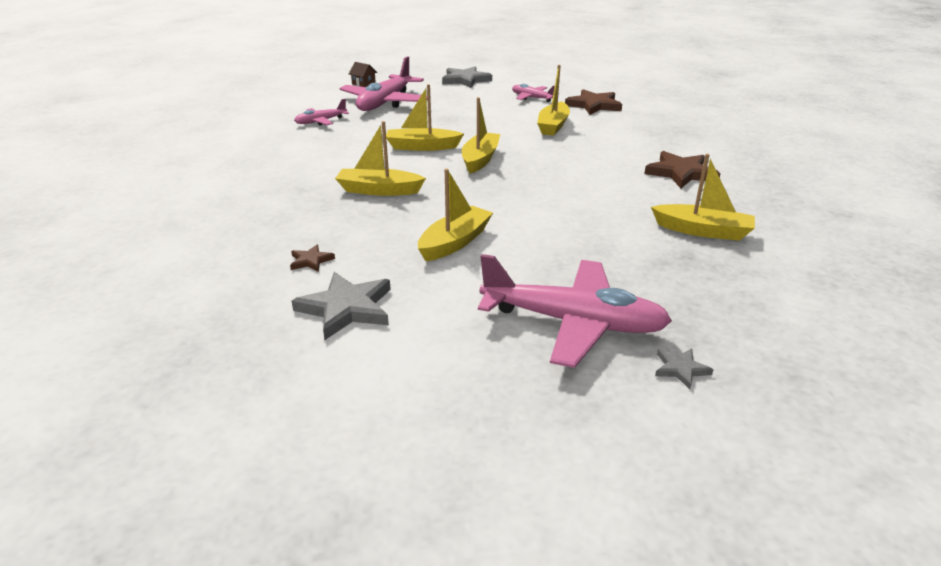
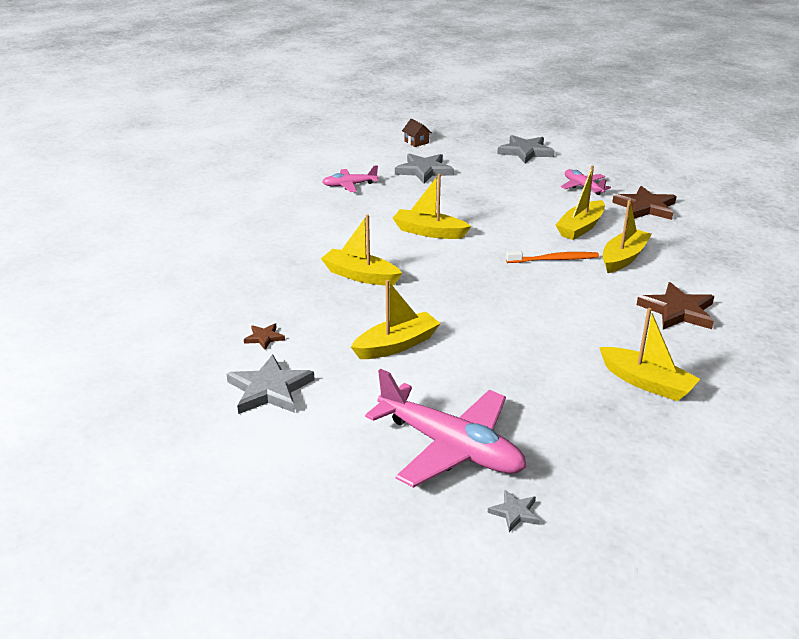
camera: 20 degrees right, 0 degrees up
pink plane [340,56,428,111] -> grey star [395,154,454,184]
yellow boat [462,97,500,174] -> yellow boat moved to [603,199,652,273]
none -> orange toothbrush [506,251,599,263]

